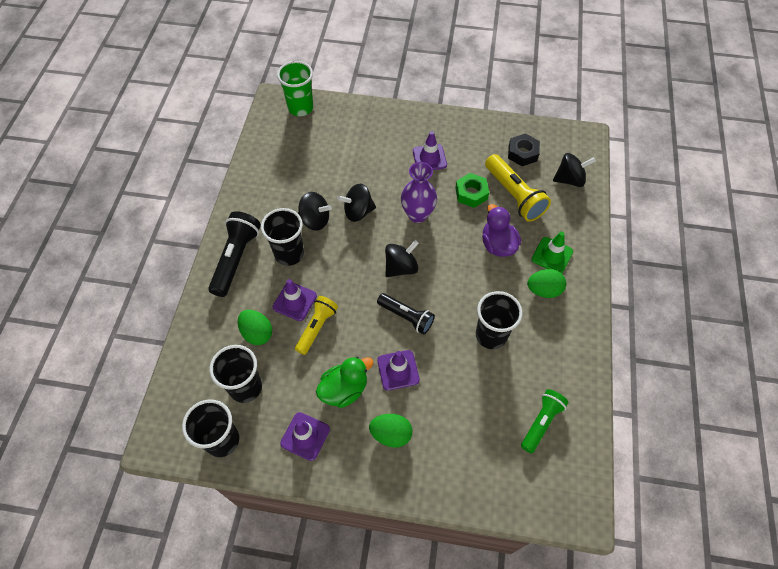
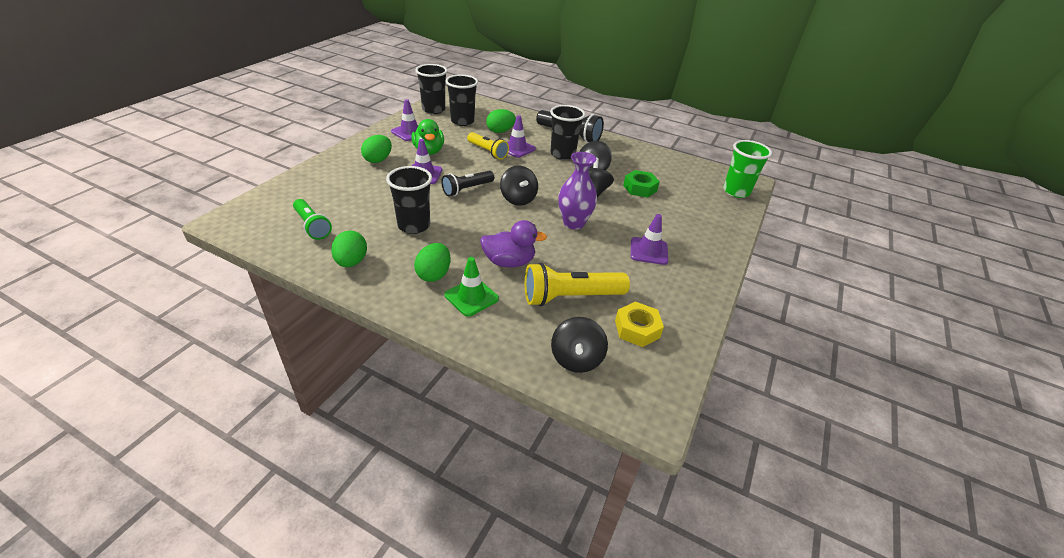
camera: 105 degrees right, 20 degrees down
green nut [455,173,489,208] -> green nut moved to [623,170,660,198]
black nut [508,133,540,166] -> yellow nut [615,301,664,347]
none -> green egg [331,231,367,267]

